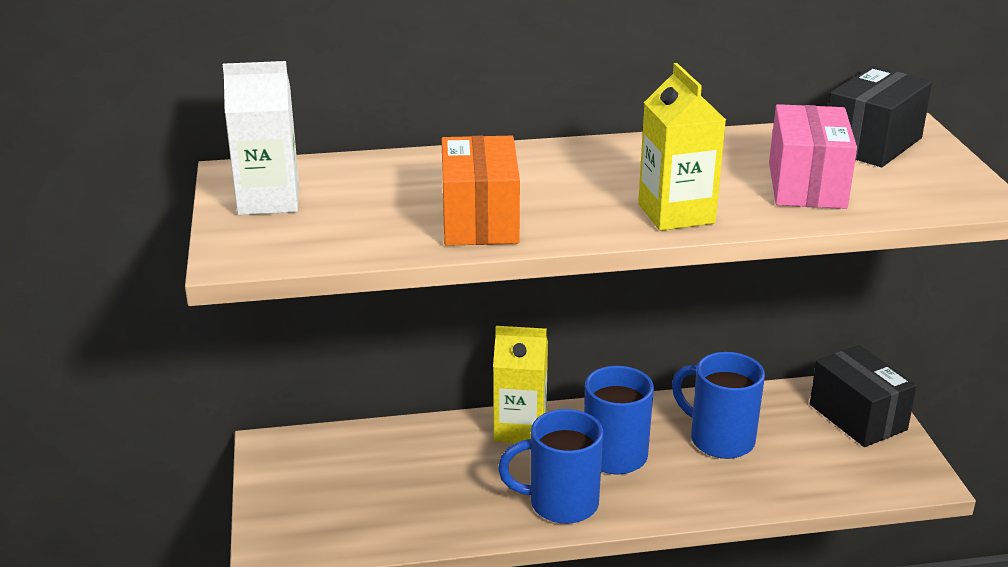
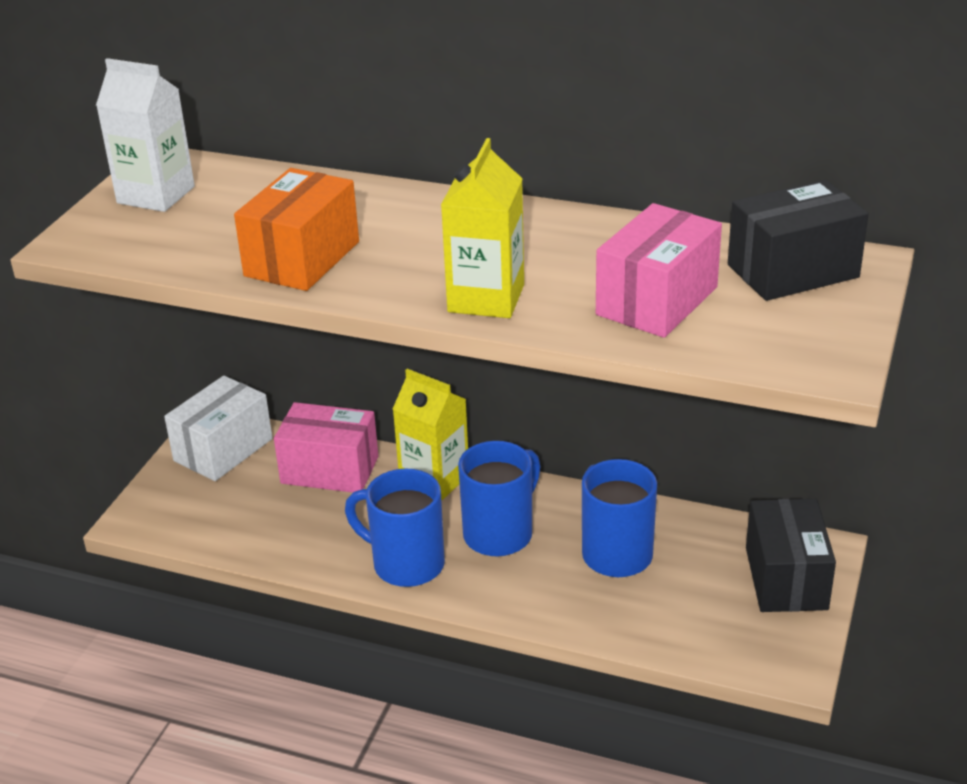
camera: 30 degrees right, 5 degrees up
none -> white box [164,376,273,481]
none -> pink box [274,402,378,493]

